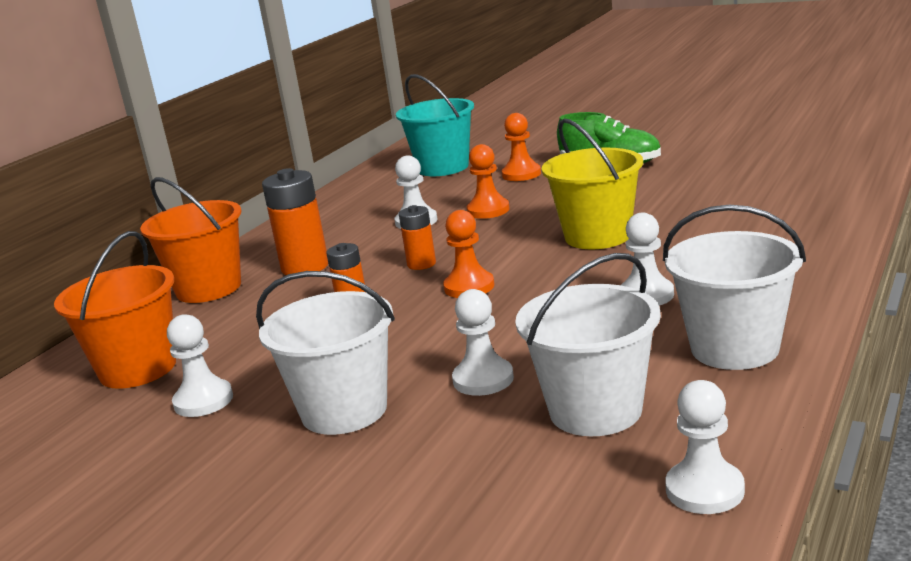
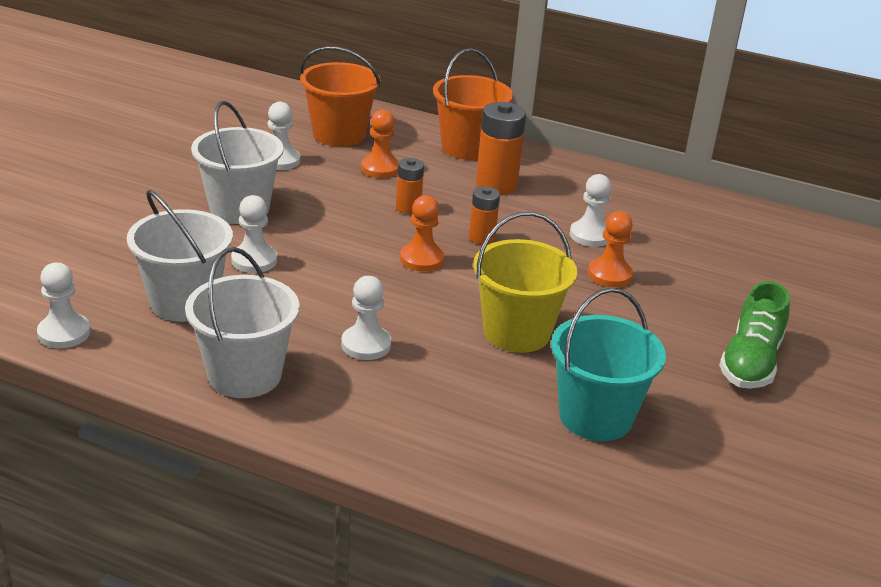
camera: 80 degrees right, 10 degrees up
turquoise bucket [396,74,474,176] -> turquoise bucket moved to [551,288,666,441]
orange pawn [502,113,541,181] -> orange pawn moved to [361,110,399,178]

